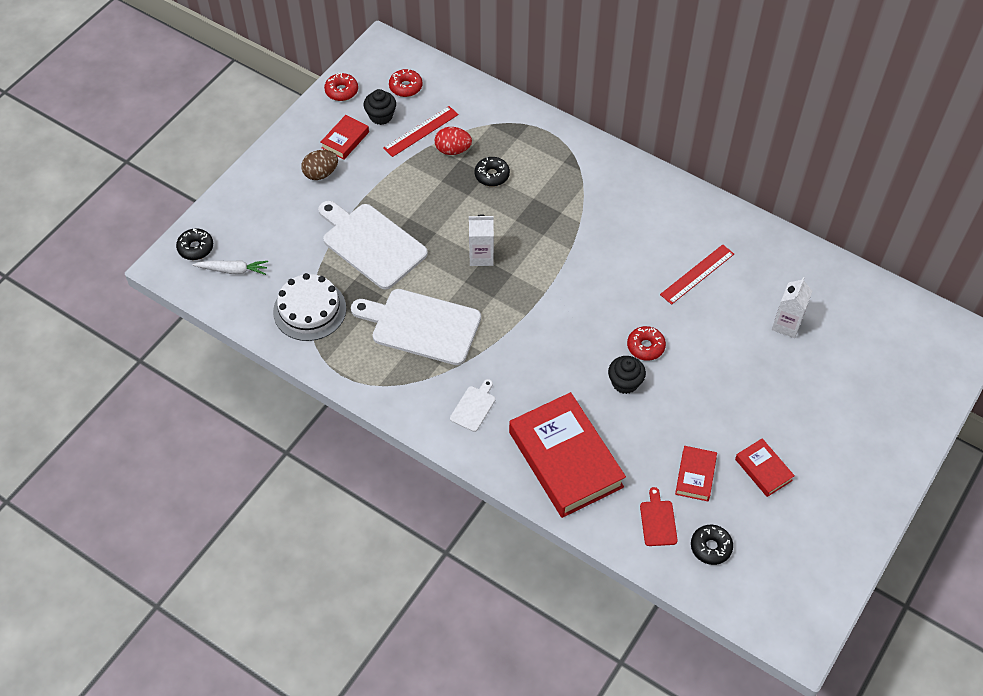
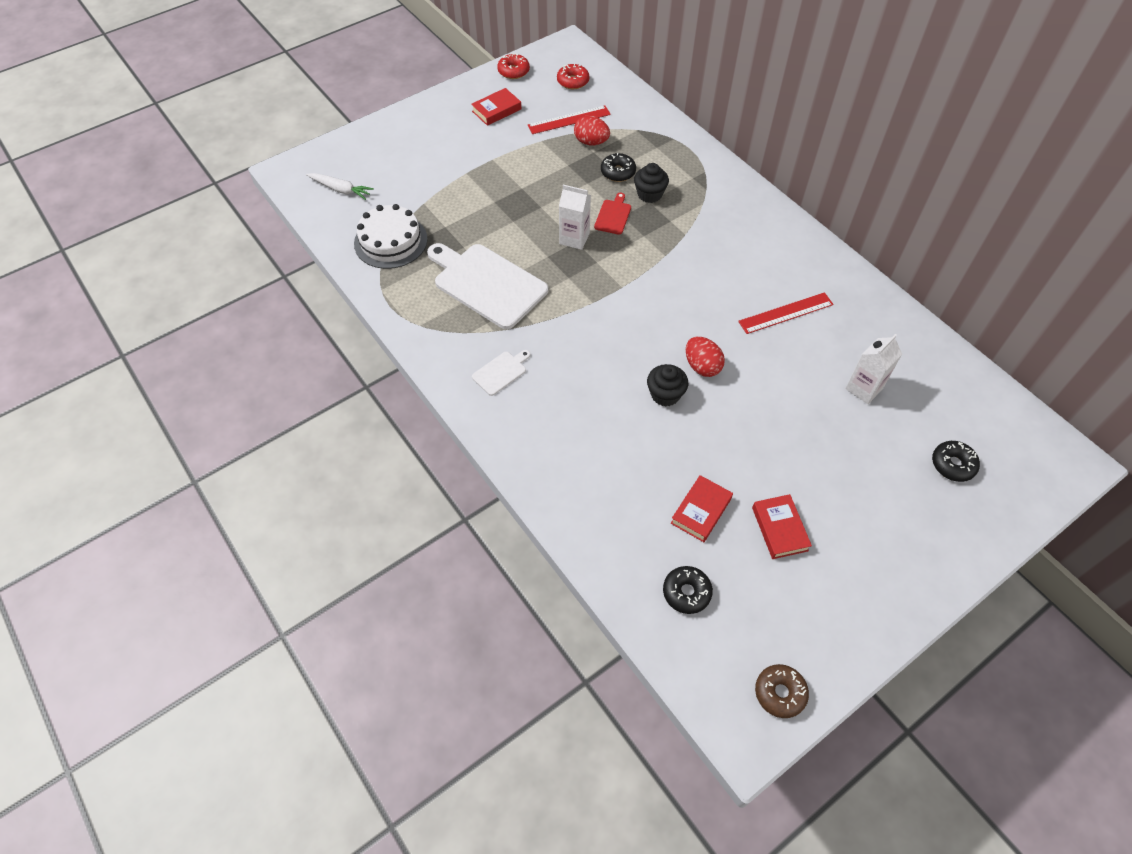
camera: 20 degrees right, 0 degrees up
black donut [176,228,213,260] -> black donut moved to [932,441,980,482]
brown egg [301,150,338,180] -> none
white cutting board [318,201,428,289] -> none
black cupcake [364,89,396,125] -> black cupcake moved to [634,163,669,203]
red book [509,392,626,518] -> none
red donut [627,326,666,361] -> red egg [686,337,725,377]
red cutting board [640,487,678,546] -> red cutting board moved to [594,193,631,235]
none -> brown donut [755,664,809,718]

